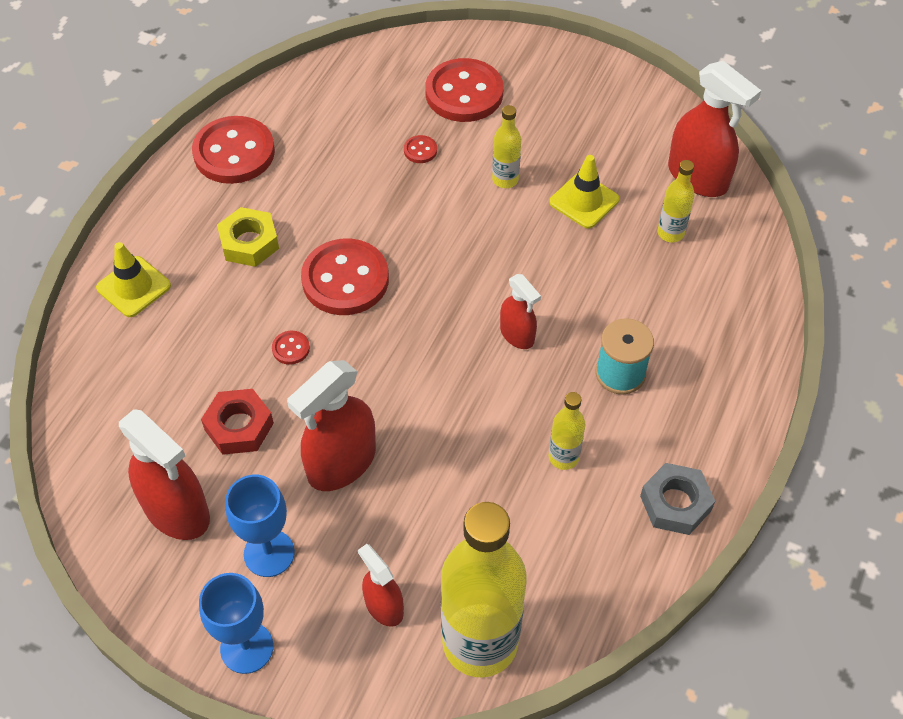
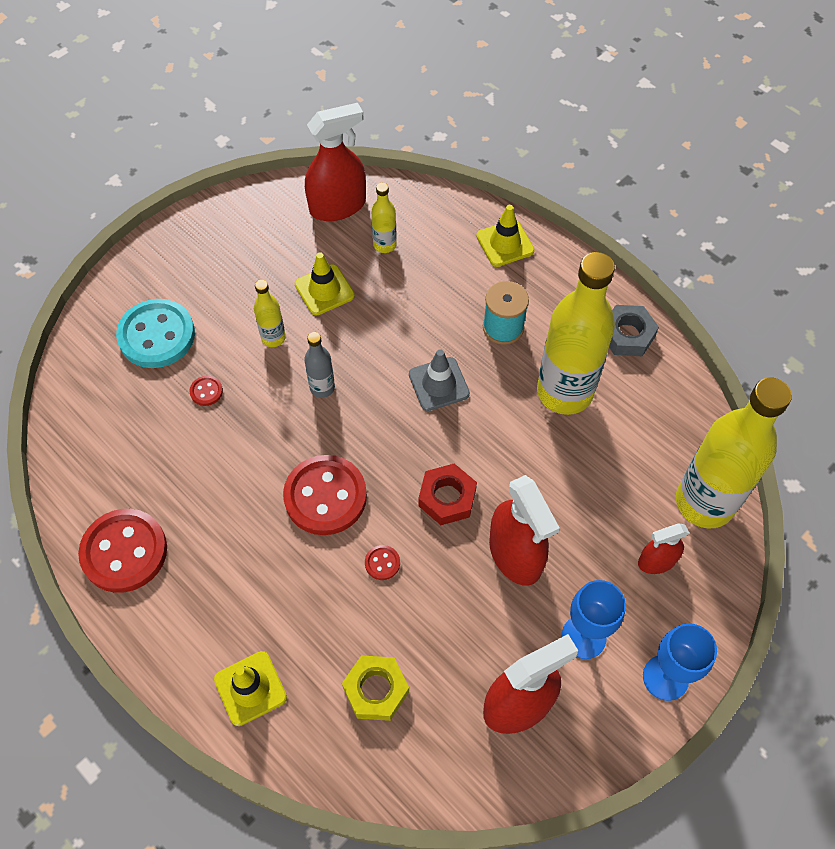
camera: 70 degrees left, 5 degrees up
red nut [201,389,274,455] -> red nut moved to [418,463,477,525]
yellow nut [217,207,279,267] -> yellow nut moved to [342,655,409,721]
red button [425,58,504,122] -> turquoise button [116,299,195,368]
red spray bottle [500,274,541,349] -> grey traffic cone [409,349,470,411]
yellow bottle [549,392,585,470] -> yellow bottle [537,252,615,415], size x2.24
none -> grey bottle [304,332,335,398]
none -> yellow traffic cone [476,205,535,267]

